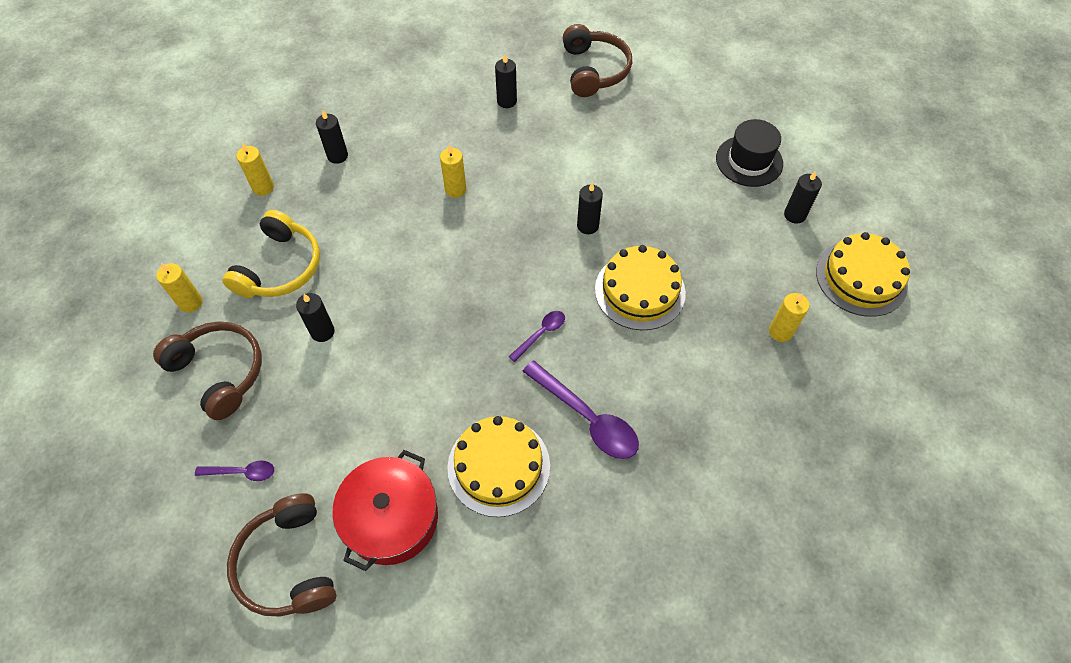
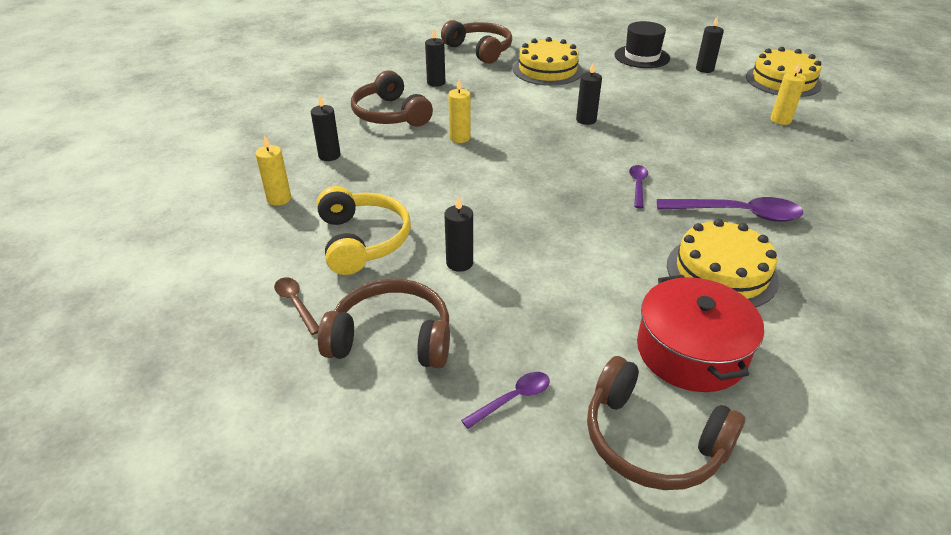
camera: 35 degrees left, 20 degrees down
yellow candle [156,263,203,313] -> brown spoon [274,277,319,335]
yellow cake [595,245,686,330] -> yellow cake moved to [513,37,583,86]
none -> brown headphones [351,70,433,127]

